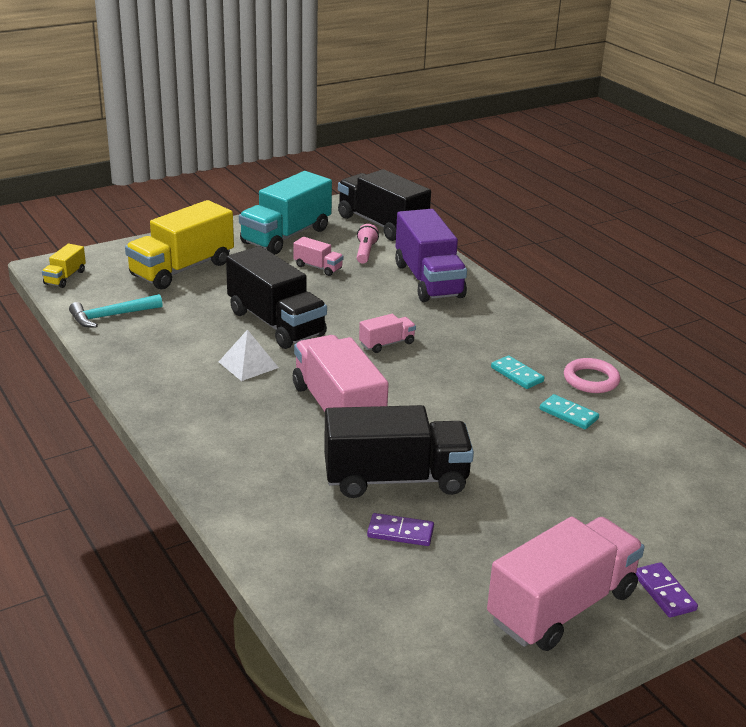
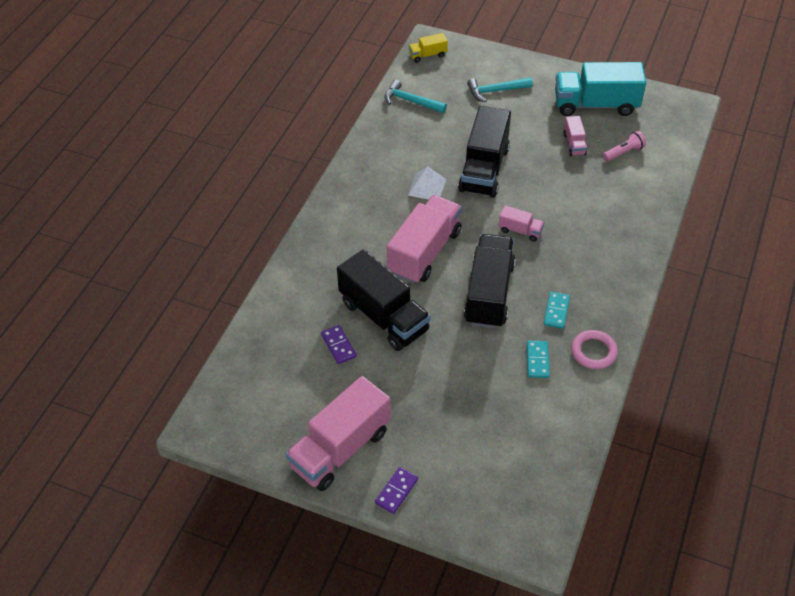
camera: 55 degrees right, 20 degrees up
yellow truck [125,200,234,289] -> turquoise hammer [467,77,533,102]
black truck [338,169,431,241] -> black truck moved to [464,234,516,329]
purple truck [395,209,467,302] -> none
pink truck [487,516,644,651] -> pink truck turned 120 degrees clockwise [286,376,391,491]

